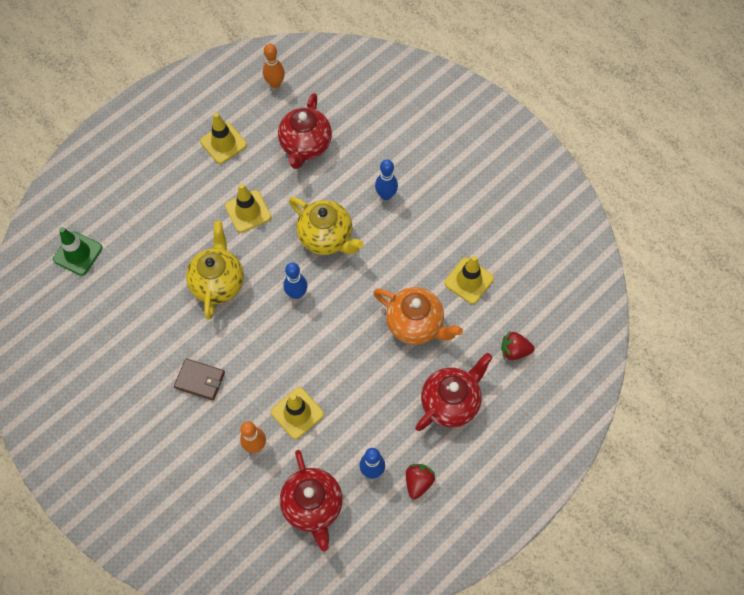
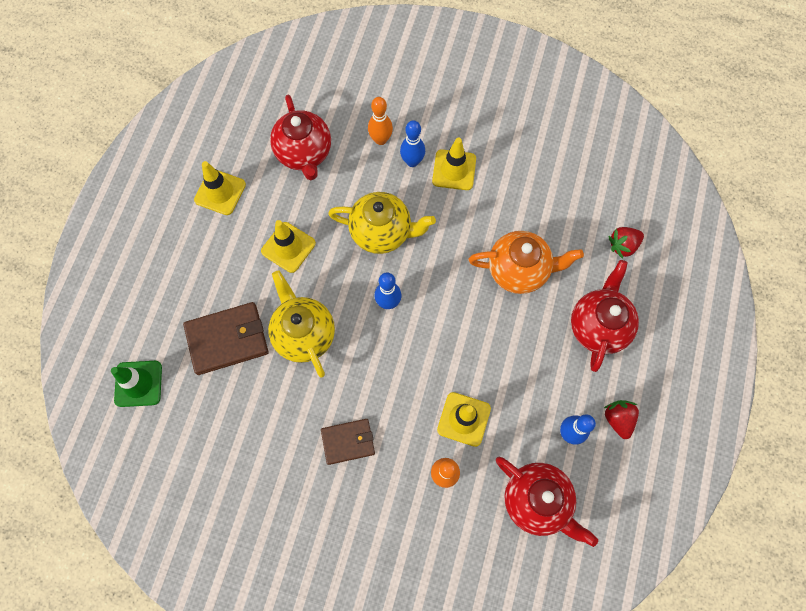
camera: 30 degrees left, 5 degrees up
orange bowling pin [263,44,285,88] -> orange bowling pin moved to [368,97,393,145]
yellow traffic cone [444,255,494,304] -> yellow traffic cone moved to [432,138,476,190]
none -> brown wallet [183,302,268,375]

